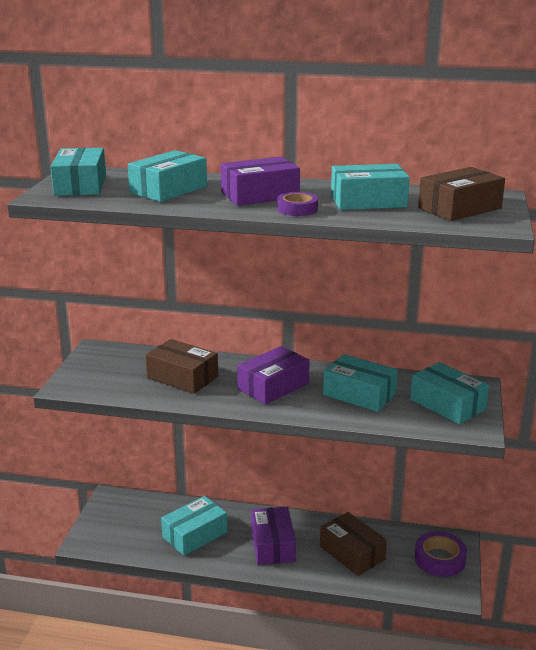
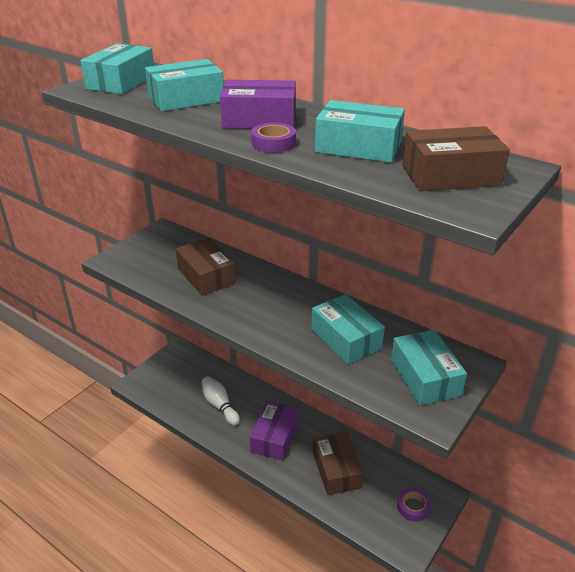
camera: 25 degrees right, 10 degrees up
turquoise box [161,496,227,556] -> white bowling pin [201,376,240,426]
purple box [237,346,310,404] -> none
purple tape [415,531,467,577] -> purple tape [397,488,431,521], size x0.65

